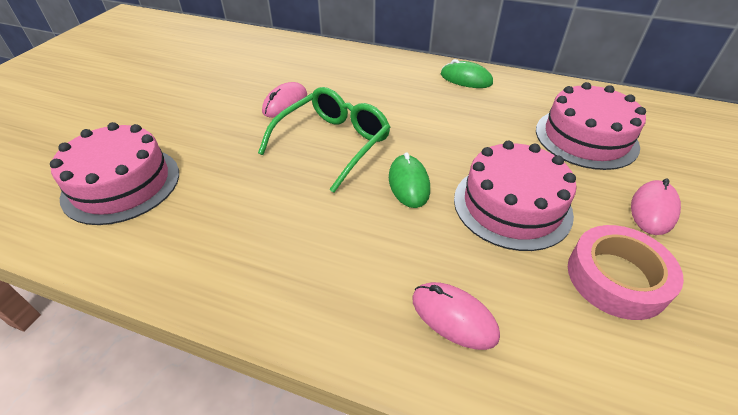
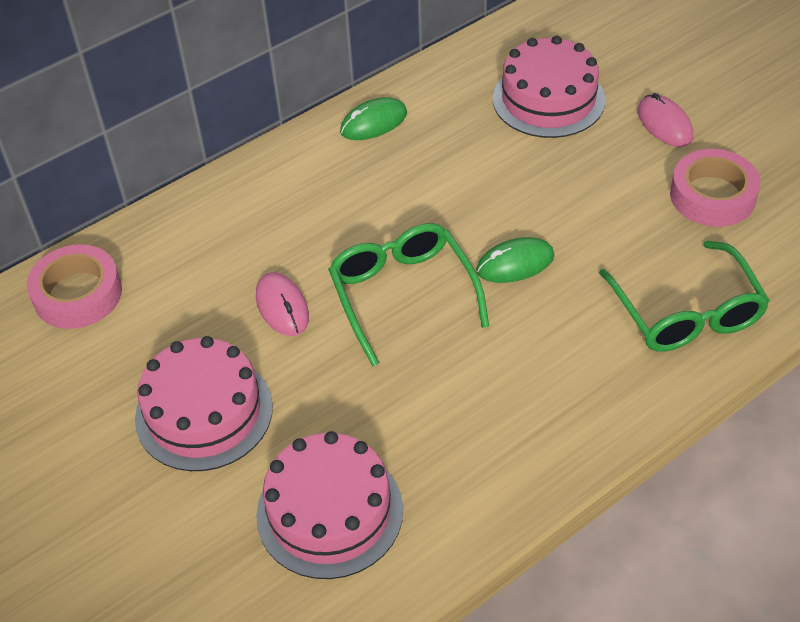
camera: 55 degrees left, 5 degrees up
green mouse [389,152,430,208] -> green mouse turned 45 degrees counterclockwise [476,237,555,283]
pink mouse [412,282,500,350] -> green glasses [599,241,770,352]
pink cake [454,141,576,251] -> pink cake moved to [135,336,273,471]
none -> pink tape [27,244,122,329]

